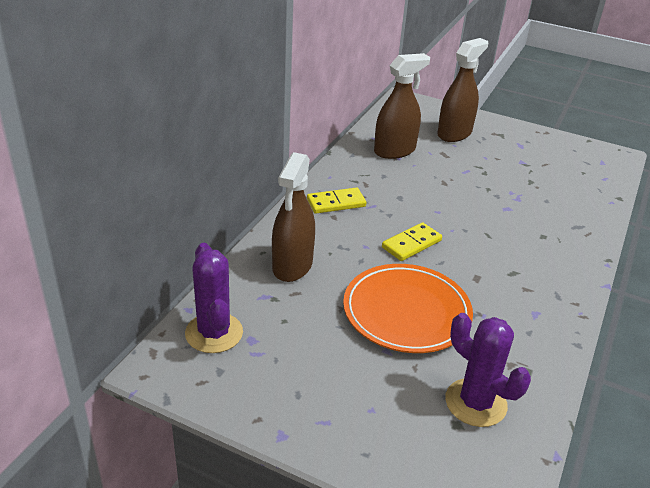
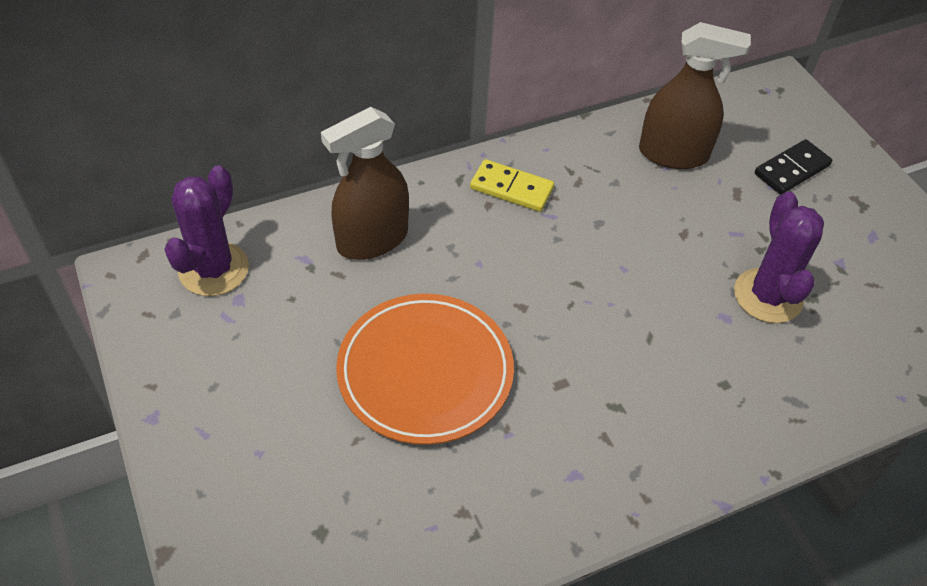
camera: 40 degrees right, 15 degrees up
yellow domino [382,222,442,261] -> none
brown spray bottle [437,38,488,142] -> black domino [755,139,832,195]
purple cactus [445,313,531,427] -> purple cactus moved to [734,192,824,323]

